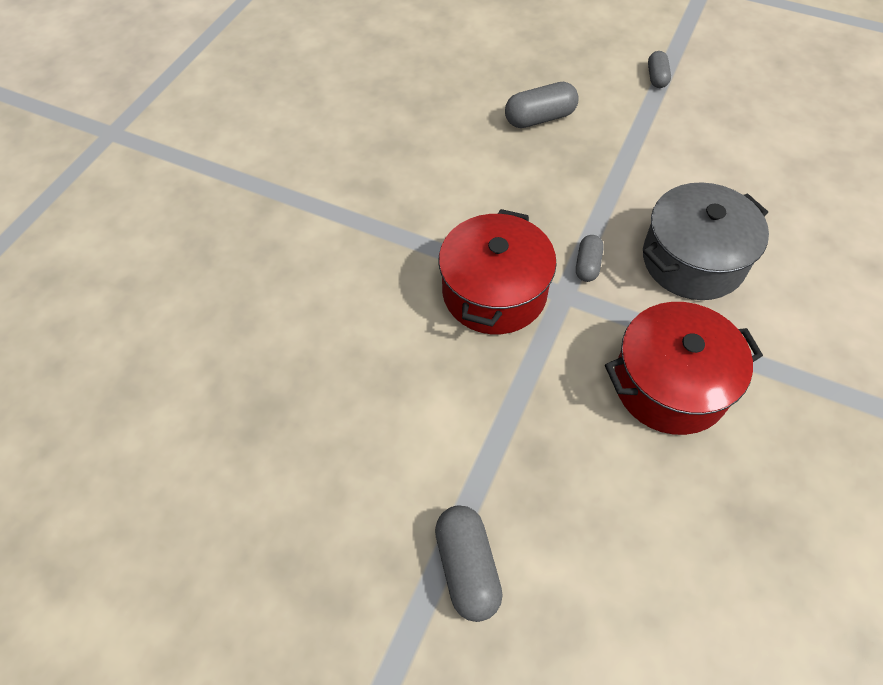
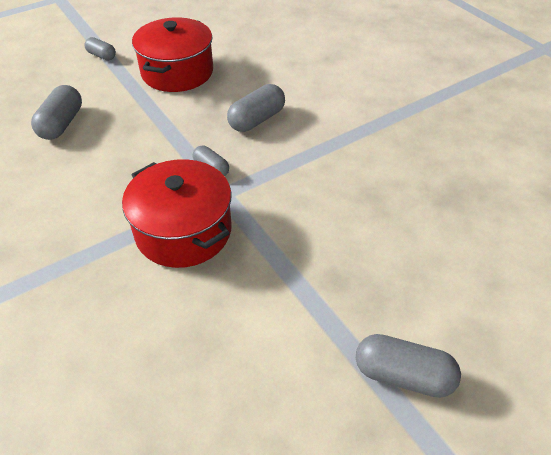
camera: 60 degrees left, 10 degrees down
red pot [605,302,763,435] -> red pot moved to [132,18,213,92]
grey pot [643,182,769,300] -> grey capsule [227,84,285,132]

